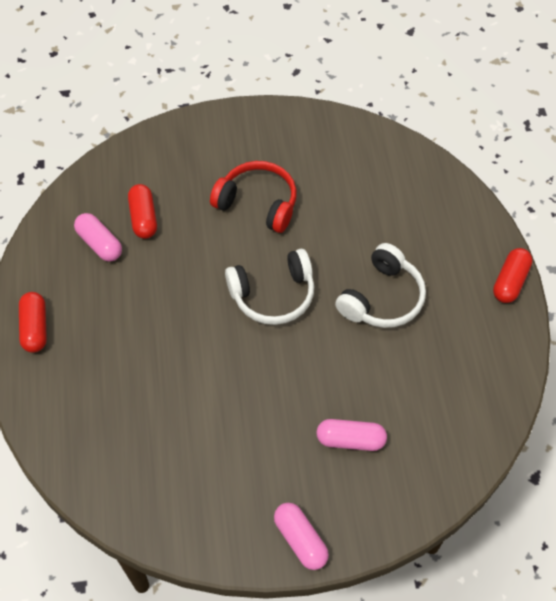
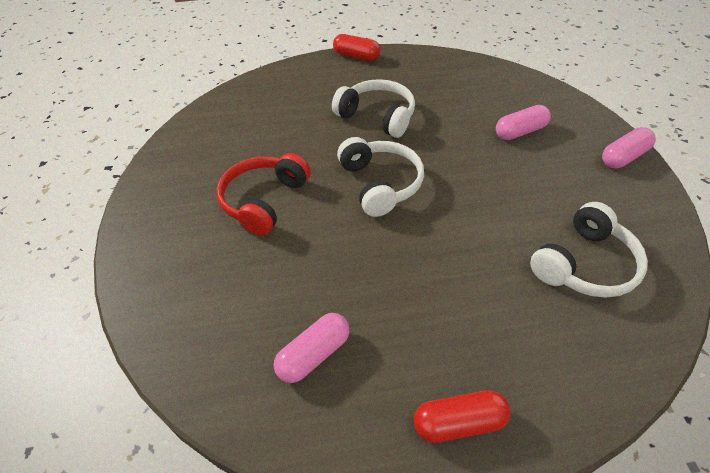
camera: 90 degrees left, 10 degrees down
red capsule [128,184,157,239] -> none
pink capsule [317,419,387,451] -> pink capsule turned 60 degrees clockwise [496,105,551,140]
none -> white headphones [530,202,648,298]

